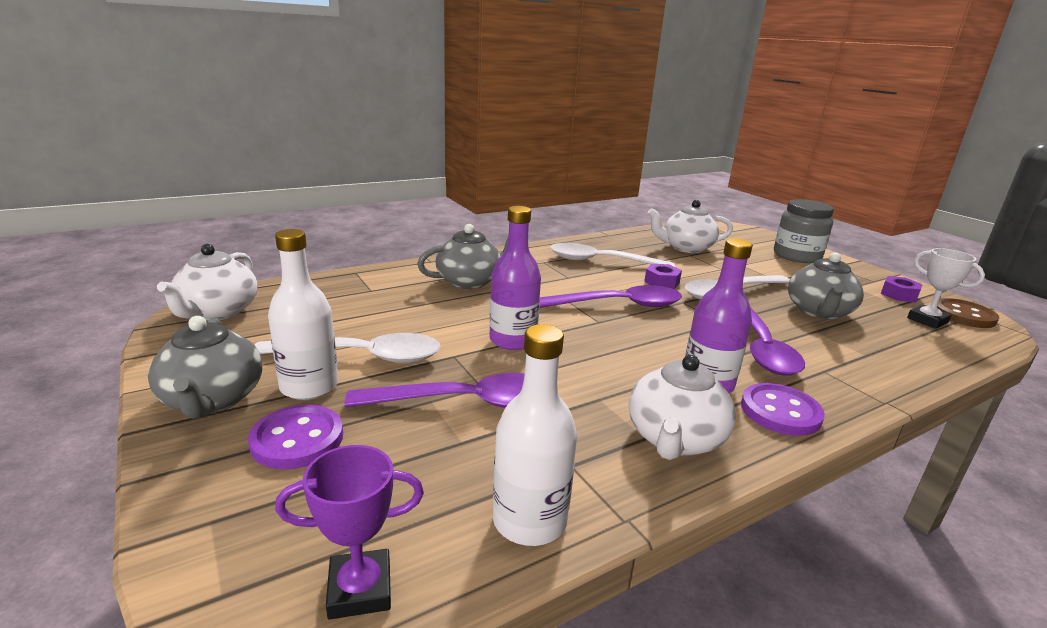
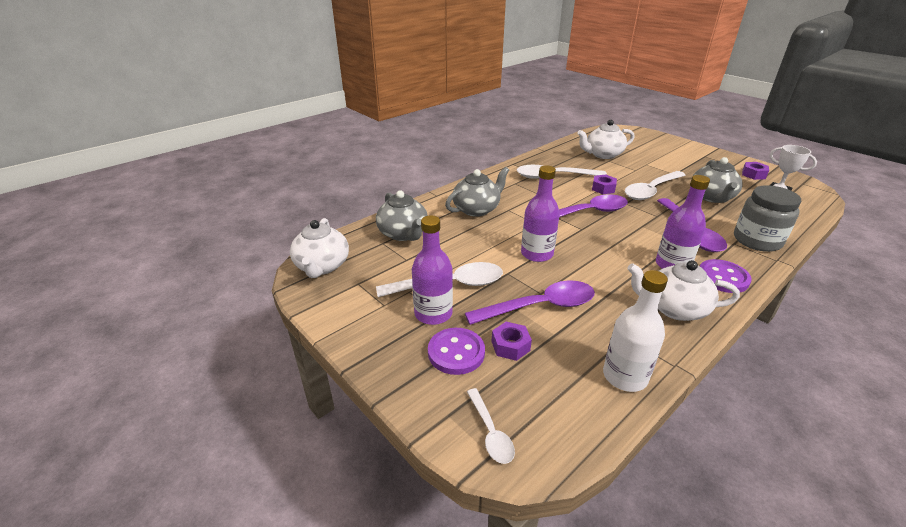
camera: 10 degrees left, 10 degrees up
grey teapot [148,316,262,419] -> grey teapot moved to [376,190,428,241]
white bottle [268,229,338,400] -> purple bottle [412,216,453,325]
purple trophy [275,445,424,620] -> none
white teapot [629,355,736,460] -> white teapot turned 90 degrees clockwise [628,260,740,321]
grey jar [774,199,834,263] -> grey jar moved to [734,185,801,252]
brown button [937,298,999,328] -> none
none -> white spoon [467,388,515,464]
none -> purple nut [492,322,532,361]

